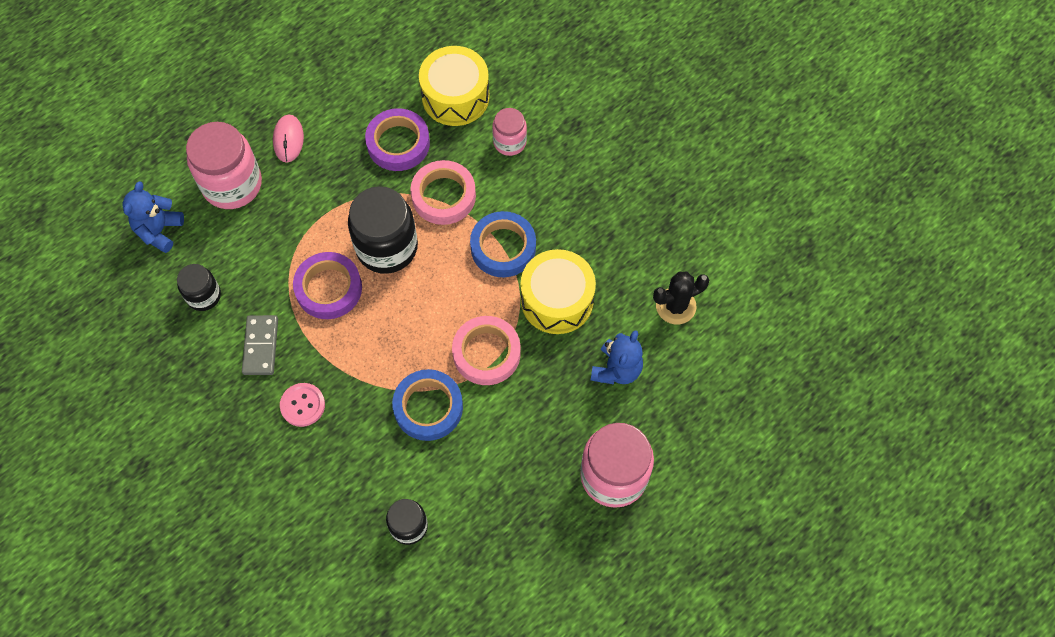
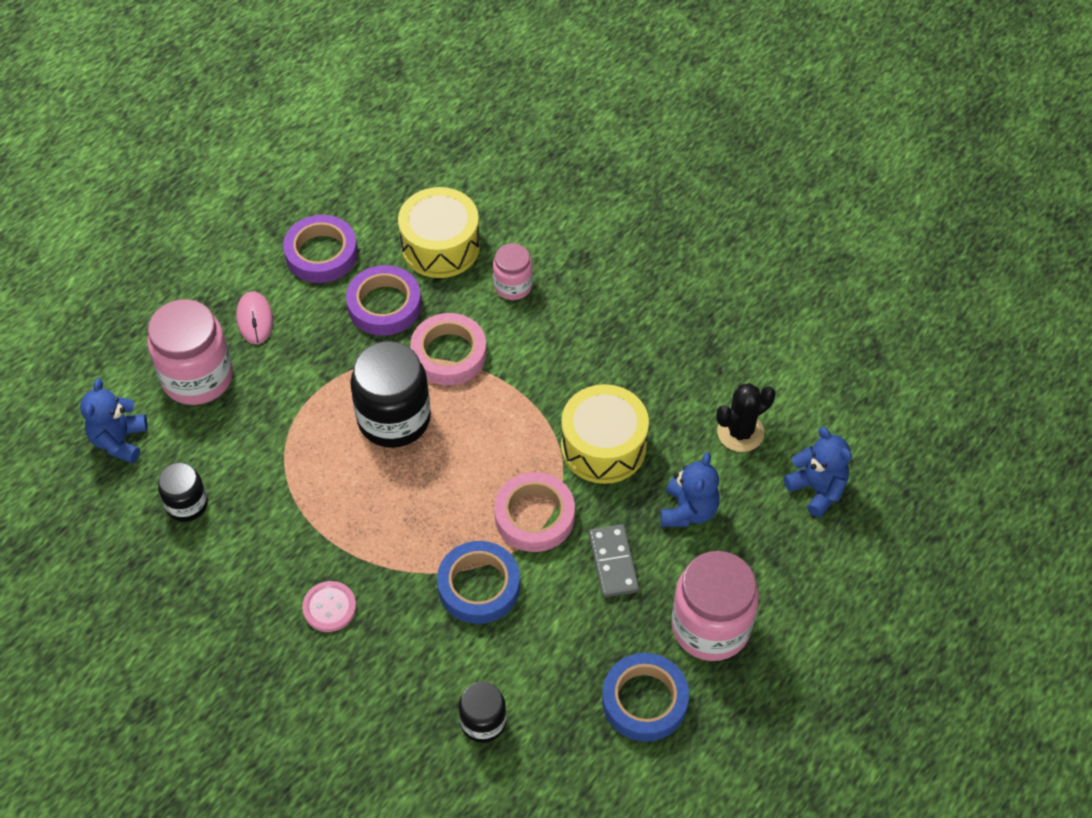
camera: 10 degrees left, 10 degrees down
grey domino [242,315,278,375] -> grey domino moved to [589,524,639,598]
purple tape [293,252,362,319] -> purple tape moved to [283,215,358,283]
blue tape [470,211,536,277] -> blue tape moved to [602,653,689,742]
none -> blue teddy bear [784,427,852,517]

